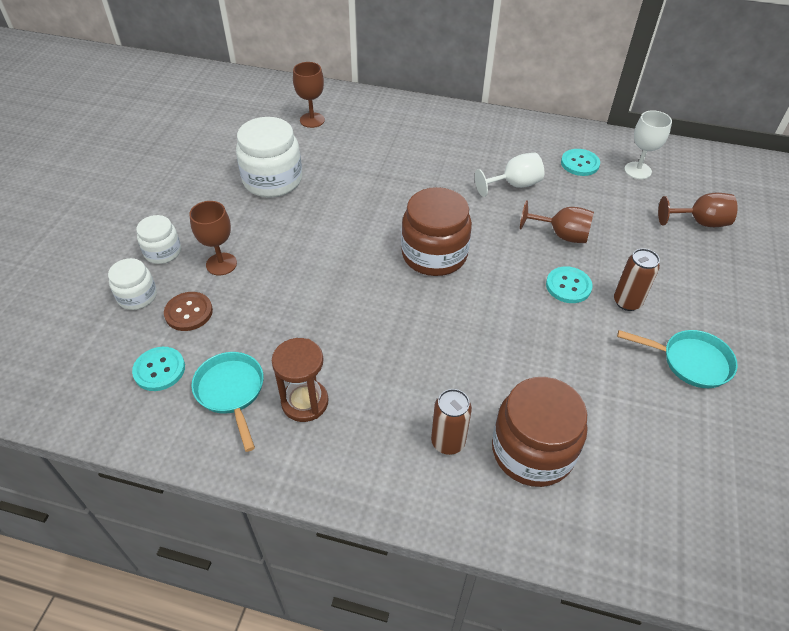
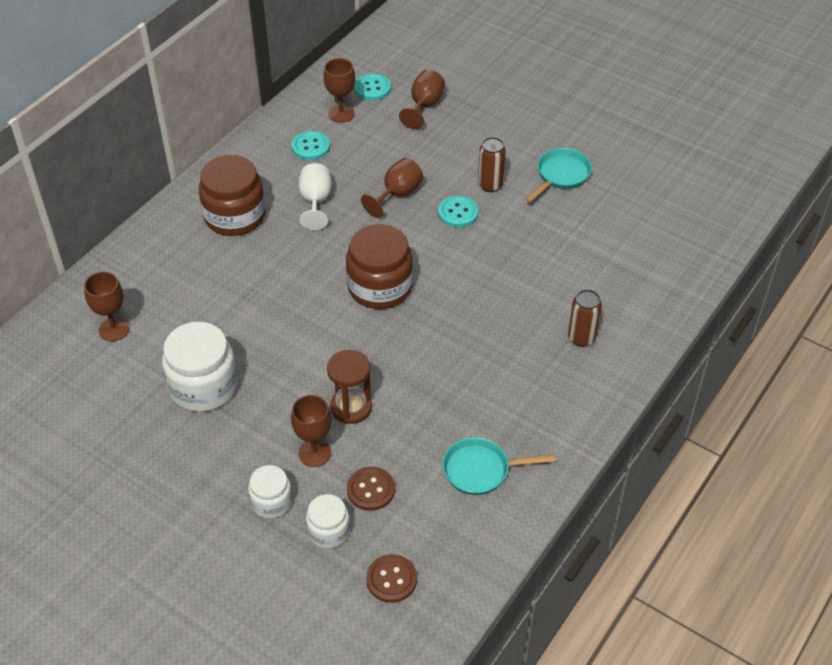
camera: 70 degrees left, 0 degrees up
turquoise button [132,347,185,391] -> turquoise button moved to [354,73,391,101]
brown hourglass [272,338,328,422] -> brown hourglass moved to [327,350,372,424]
brown jar [492,377,587,487] -> brown jar moved to [199,155,265,236]
white goblet [624,110,672,179] -> brown goblet [324,58,355,123]
none -> brown button [366,554,417,603]

